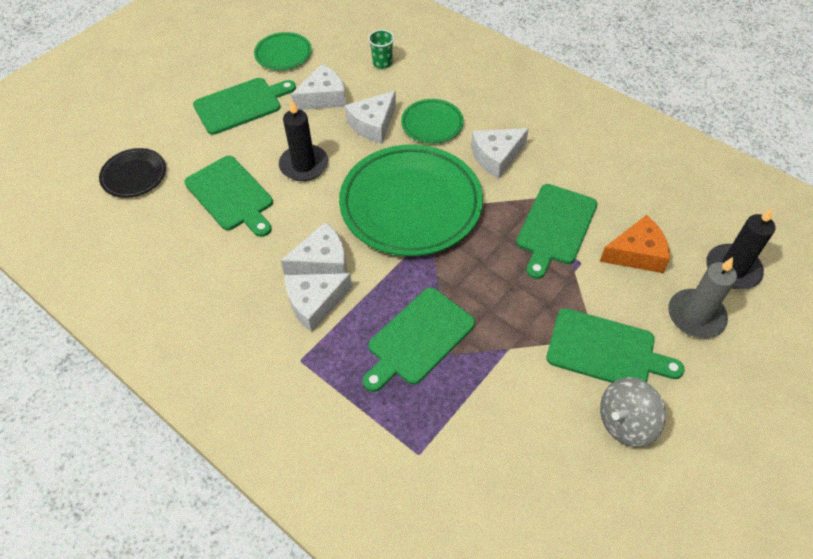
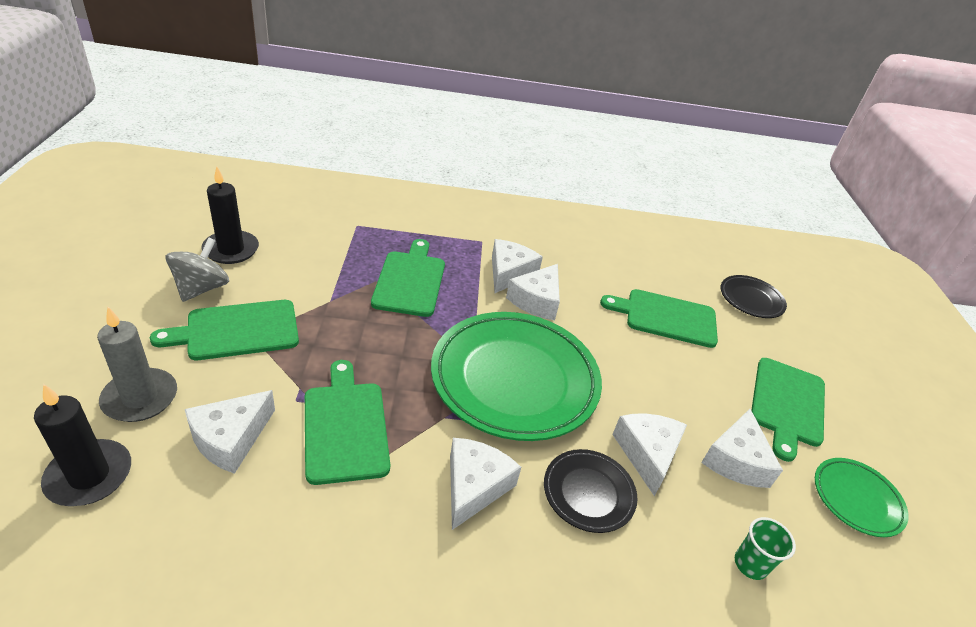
camera: 135 degrees right, 15 degrees down
black candle [279,99,328,181] -> black candle moved to [201,167,259,264]
green plate [401,99,464,144] -> black plate [544,449,637,533]
orange cheese [599,215,670,273] -> white cheese [185,390,275,474]

